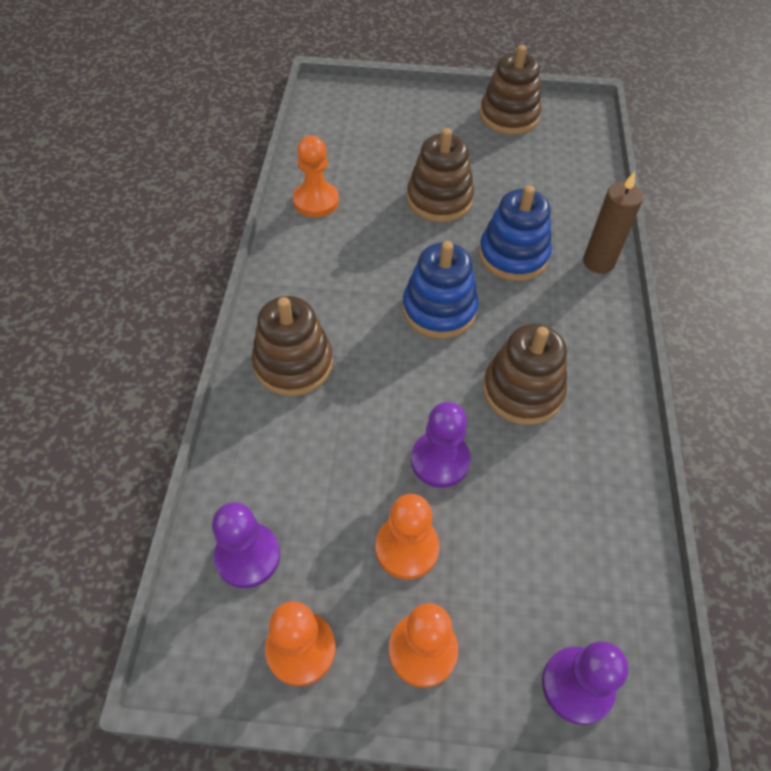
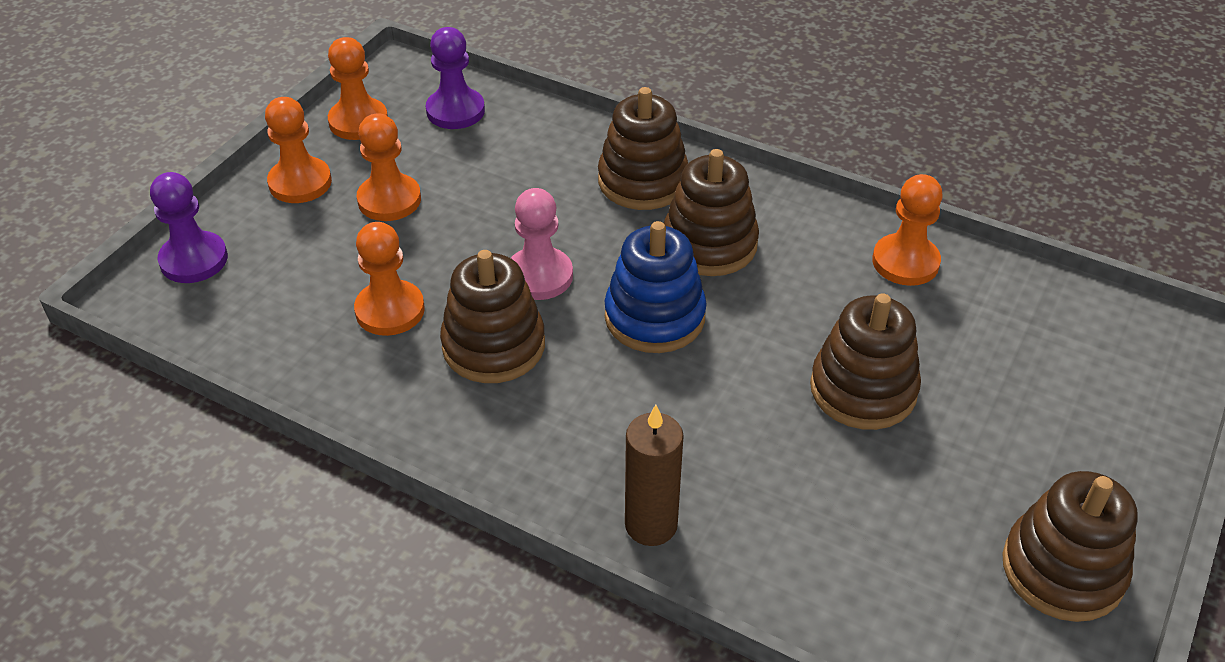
camera: 115 degrees right, 10 degrees down
purple pawn [411,402,471,488] -> none
blue stacking toy [479,185,552,281] -> none
none -> orange pawn [354,222,425,336]
none -> pink pawn [511,188,573,300]
none -> brown stacking toy [664,149,759,276]

